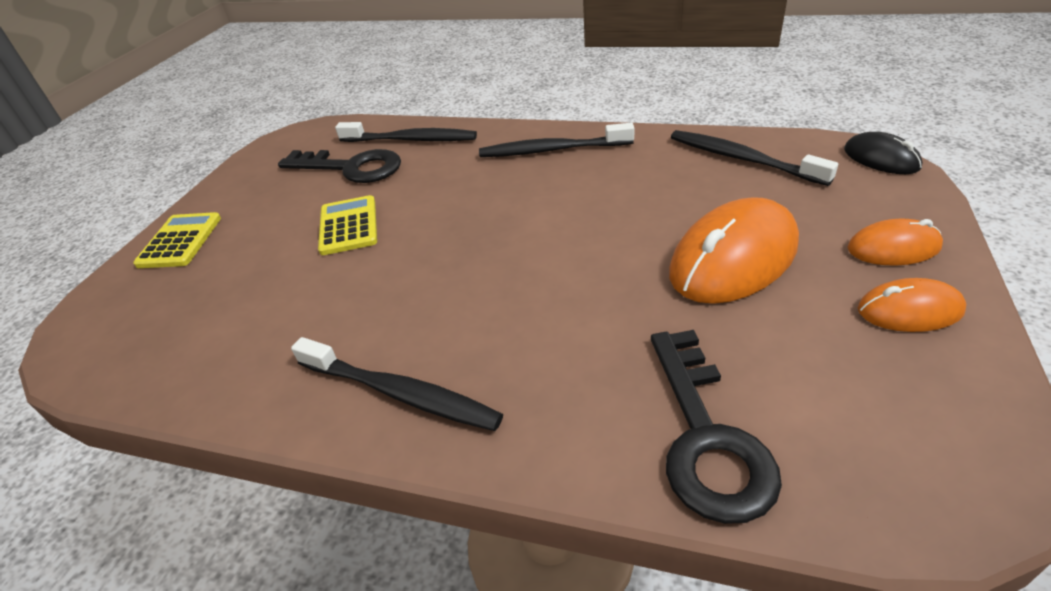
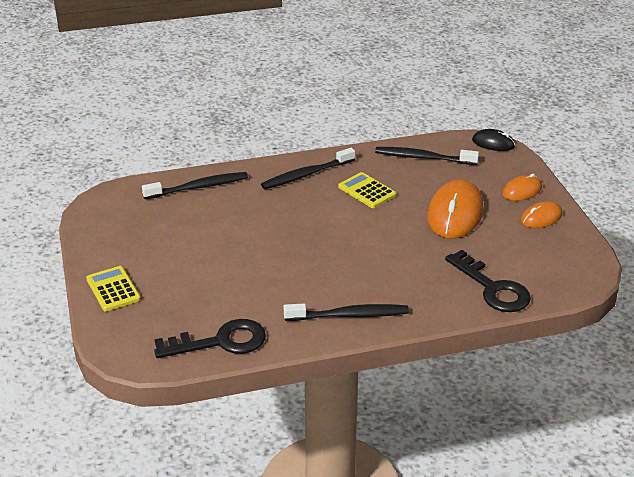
camera: 35 degrees left, 5 degrees down
black key [278,149,401,183] -> black key moved to [154,319,266,358]
yellow calculator [318,195,377,255] -> yellow calculator moved to [338,172,396,208]

